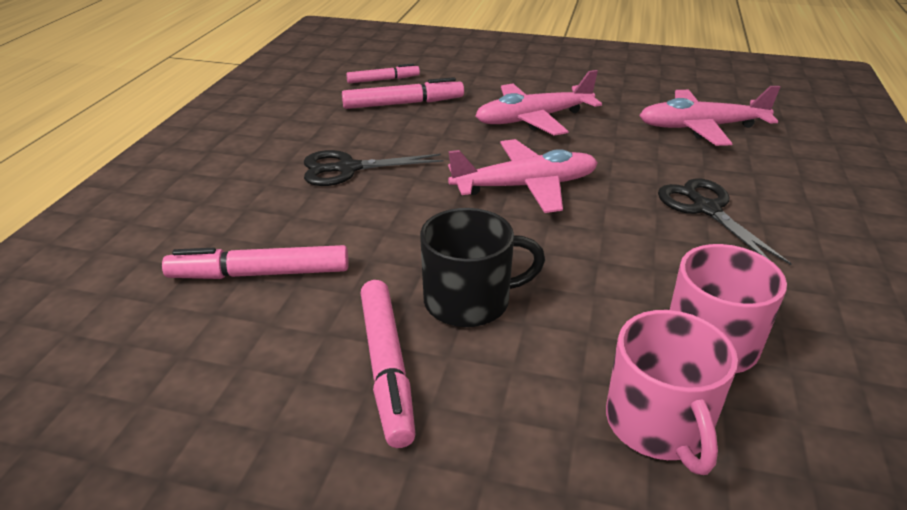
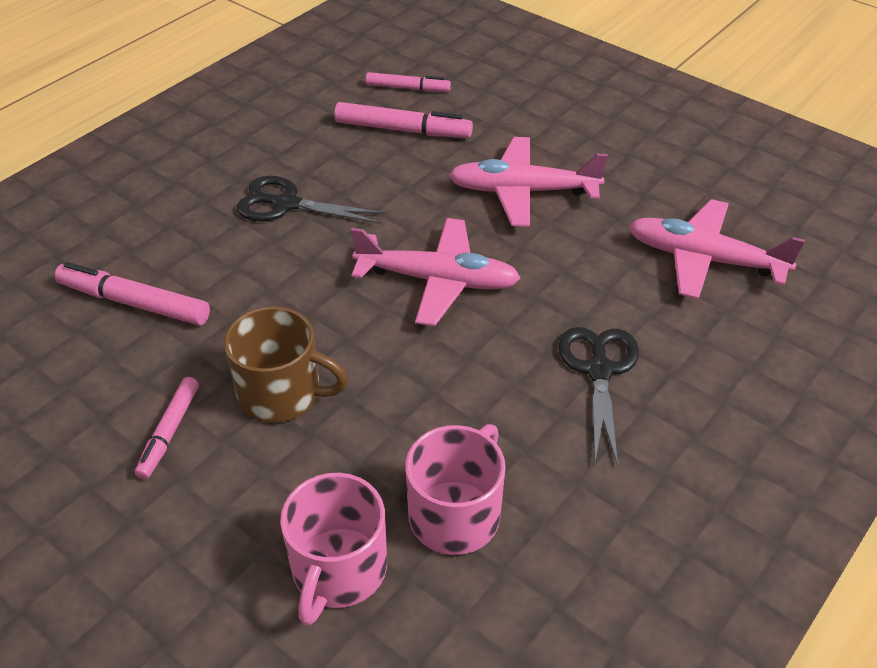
camera: 25 degrees right, 10 degrees up
pink marker [361,280,415,448] -> pink marker [135,377,199,479], size x0.64
black mug [420,208,545,327] -> brown mug [224,306,348,423]

